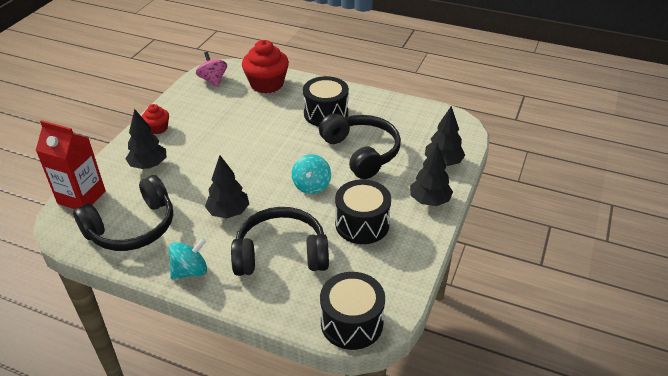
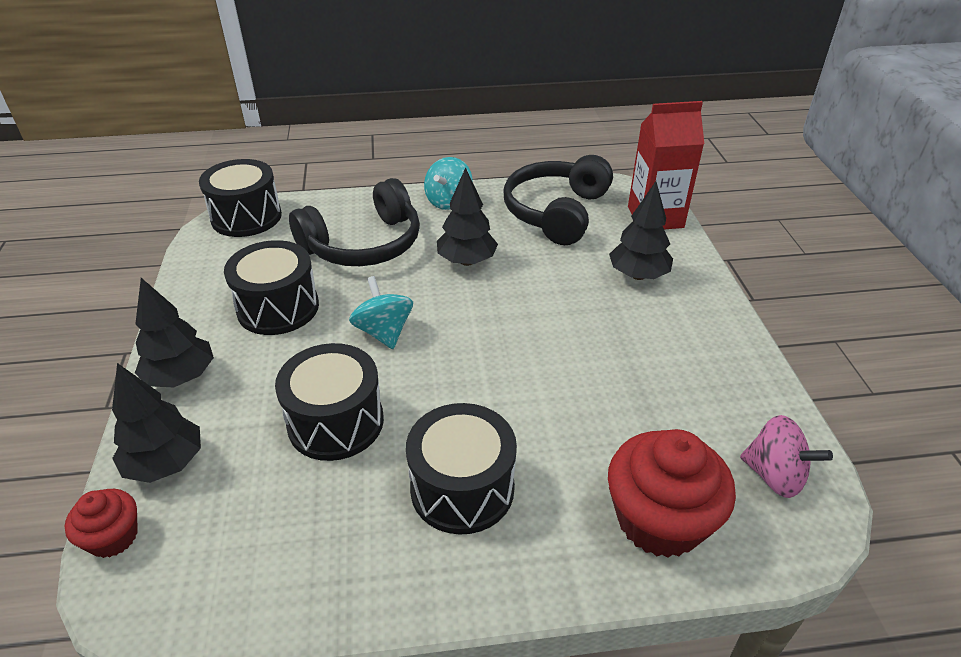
camera: 150 degrees right, 0 degrees up
red cupcake [142,104,169,134] -> red cupcake moved to [65,489,138,558]
black headphones [319,113,401,179] -> black drum [275,343,384,461]

